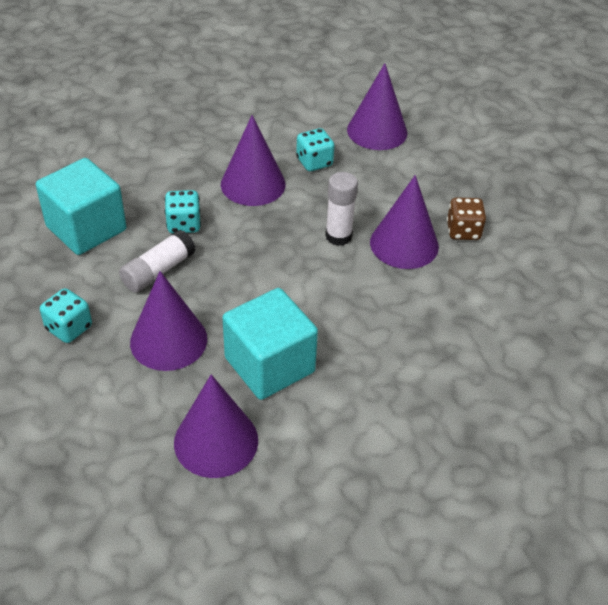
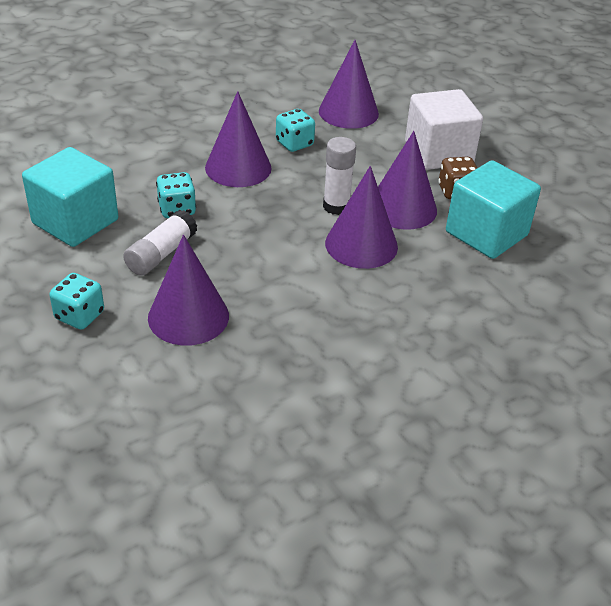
camera: 10 degrees left, 5 degrees down
purple cone [174,374,258,478] -> purple cone moved to [325,166,398,269]
turquoise cube [222,288,318,400] -> turquoise cube moved to [446,160,541,259]
none -> white cube [405,89,483,170]

